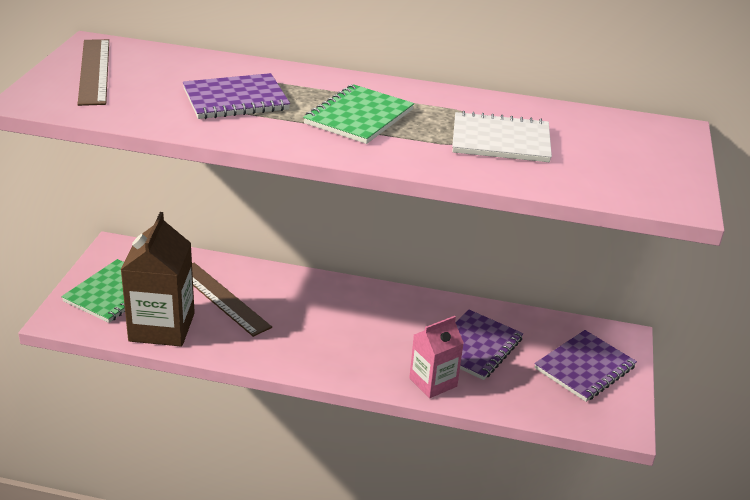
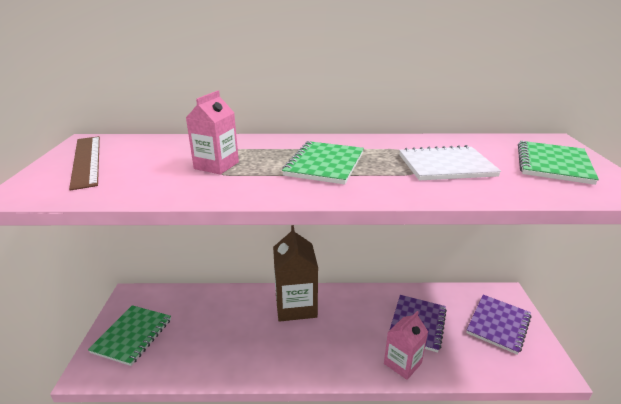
camera: 10 degrees left, 5 degrees down
brown carton [121,212,195,346] -> brown carton moved to [273,225,318,322]
purple notebook [183,73,290,119] -> pink carton [186,90,239,174]
brown ruler [192,262,272,337] -> none
none -> green notebook [518,141,599,185]

